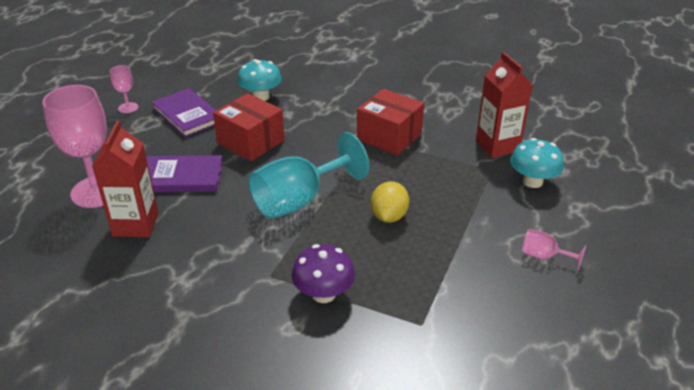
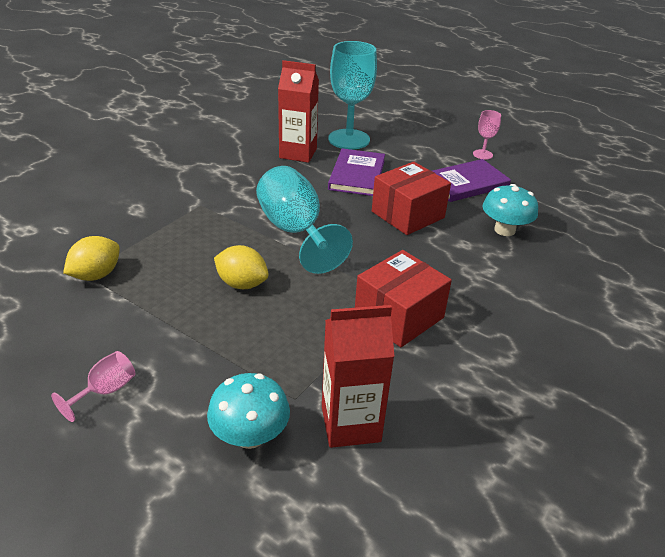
camera: 100 degrees right, 0 degrees up
pink goblet [42,85,107,208] -> turquoise goblet [328,41,377,150]
purple mushroom [291,244,355,303] -> none
none -> yellow lemon [63,236,120,281]

